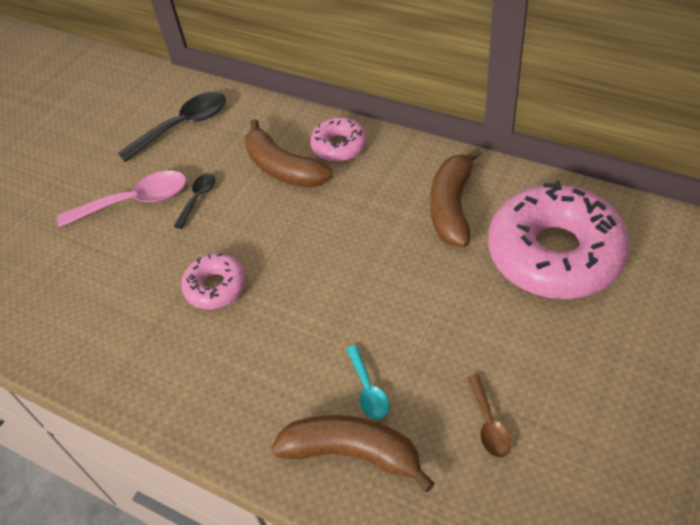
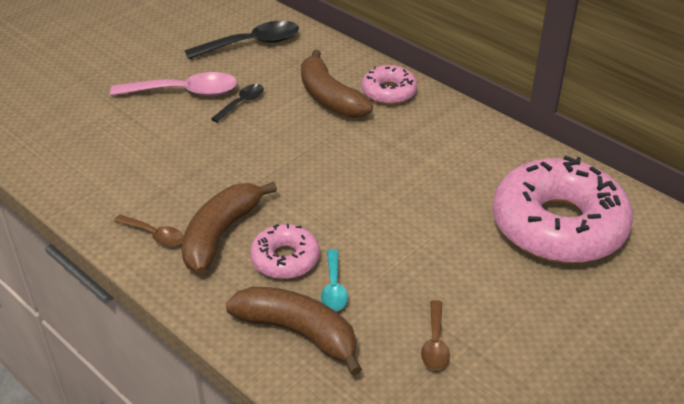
camera: 10 degrees right, 10 degrees down
pink donut [181,253,246,310] -> pink donut moved to [250,223,320,279]
brown banana [431,147,482,247] -> brown banana moved to [181,182,277,274]
none -> brown spoon [114,215,184,246]

